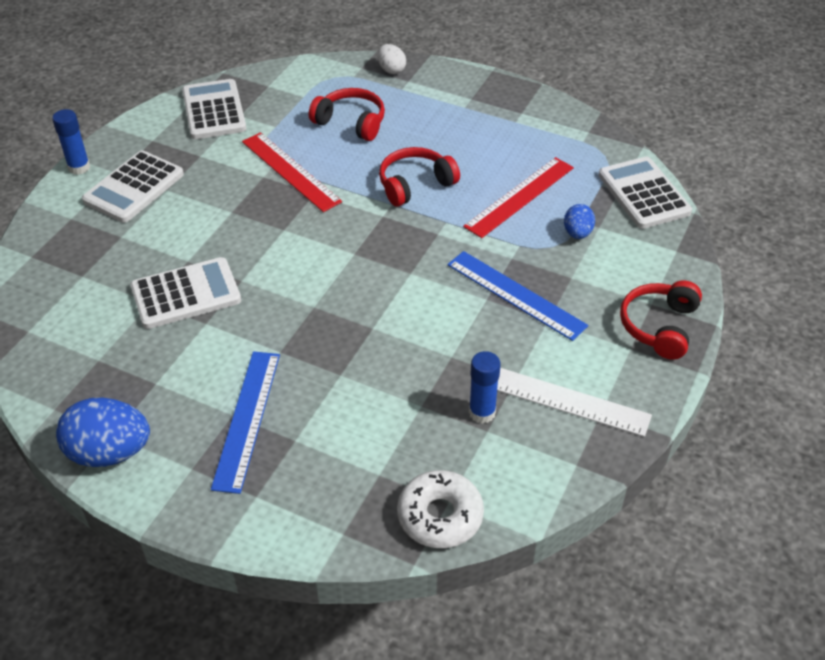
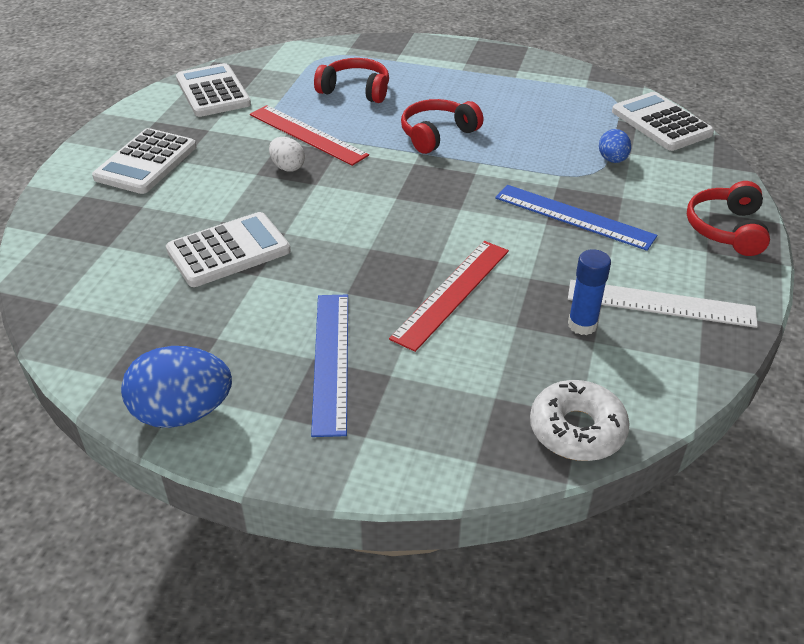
camera: 10 degrees left, 5 degrees down
blue glue stick [52,109,90,175] -> none
white egg [378,44,406,74] -> white egg moved to [269,137,305,171]
red ruler [463,157,574,238] -> red ruler moved to [389,241,509,352]

